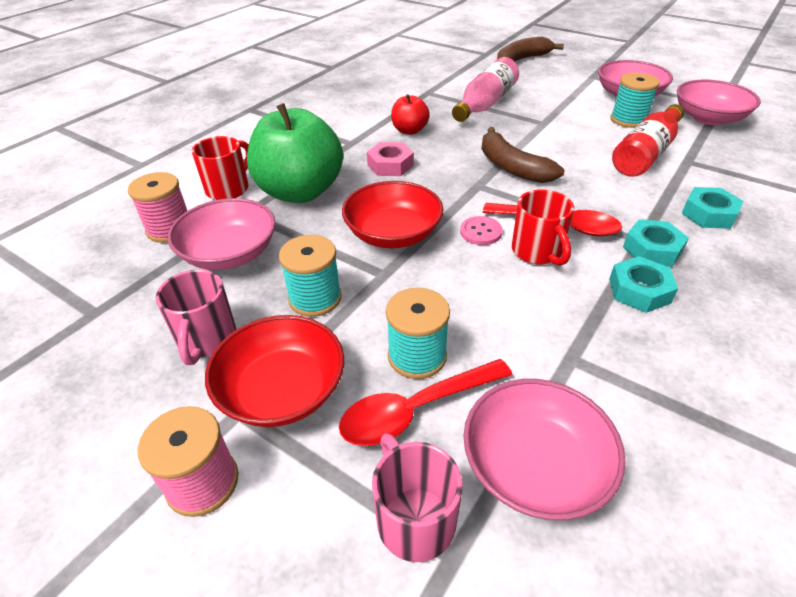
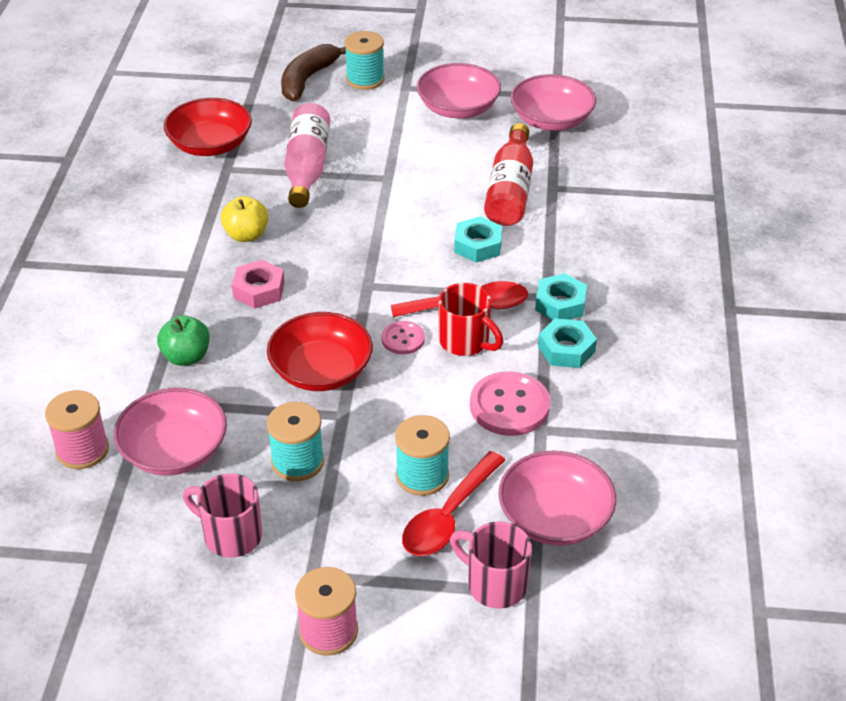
camera: 30 degrees left, 0 degrees up
pink mug [156,269,236,365] -> pink mug turned 150 degrees clockwise [183,473,262,558]
red mug [192,136,249,200] -> none
red bowl [205,315,344,427] -> red bowl moved to [164,98,252,156]
green apple [247,103,343,203] -> green apple [157,315,210,366], size x0.49
red apple [391,94,430,135] -> yellow apple [221,196,268,242]
brown banana [482,127,564,183] -> none
turquoise spool [610,73,660,128] -> turquoise spool moved to [344,31,385,90]
turquoise nut [682,187,744,229] -> turquoise nut moved to [454,216,502,263]
none -> pink button [470,371,550,436]

